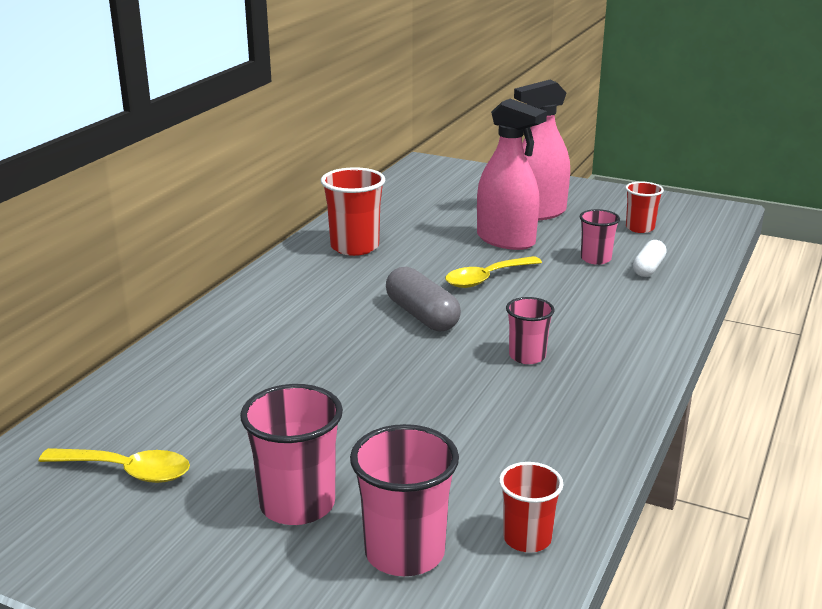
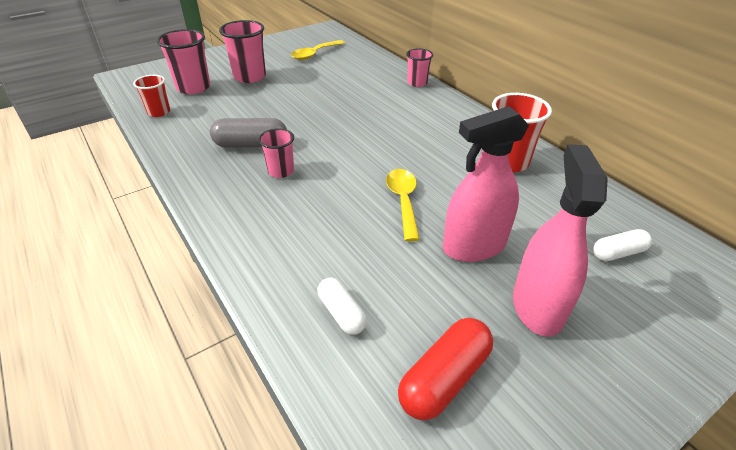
camera: 120 degrees right, 15 degrees up
grey capsule [386,267,461,332] -> grey capsule moved to [210,118,287,148]
pink cup [579,209,620,265] -> pink cup moved to [406,48,433,87]
red cup [625,181,664,233] -> red capsule [398,318,493,420]
none -> white capsule [593,229,652,261]

